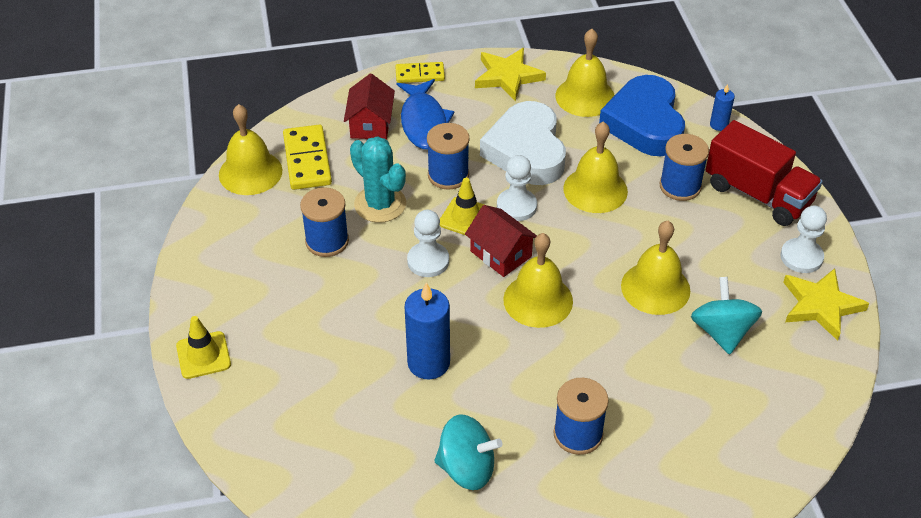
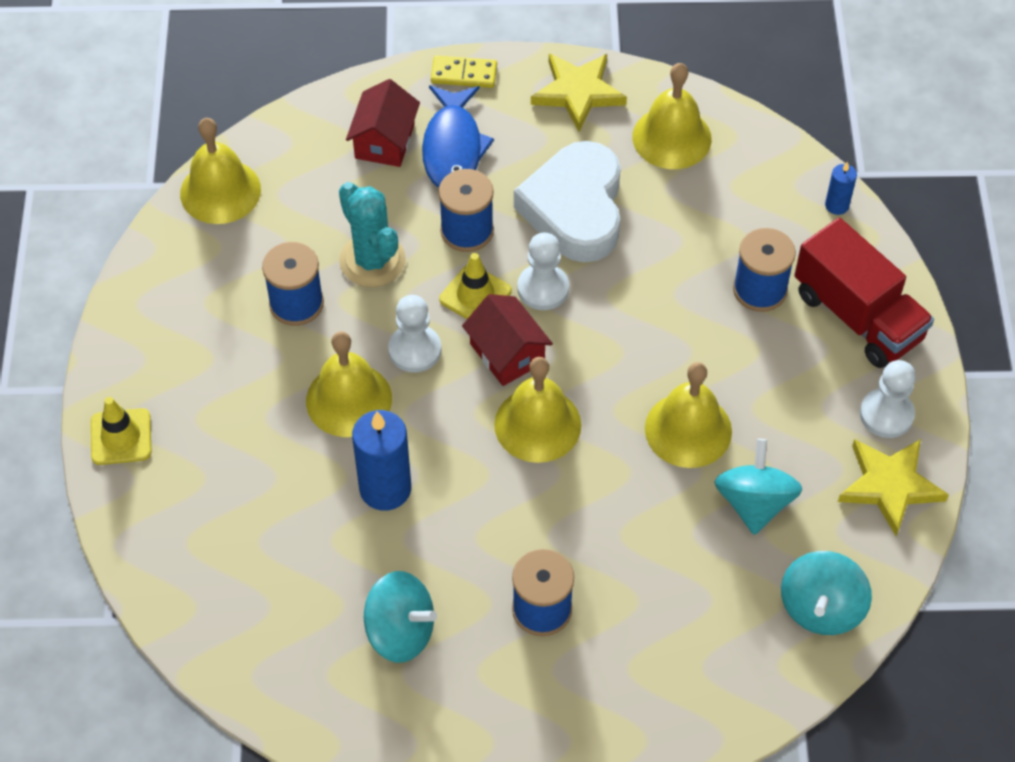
camera: 10 degrees right, 10 degrees up
yellow domino [283,124,332,190] -> none
yellow bell [563,122,628,213] -> yellow bell moved to [306,331,392,437]
blue heart [599,75,685,156] -> none
none -> turquoise spinning top [781,551,872,635]

